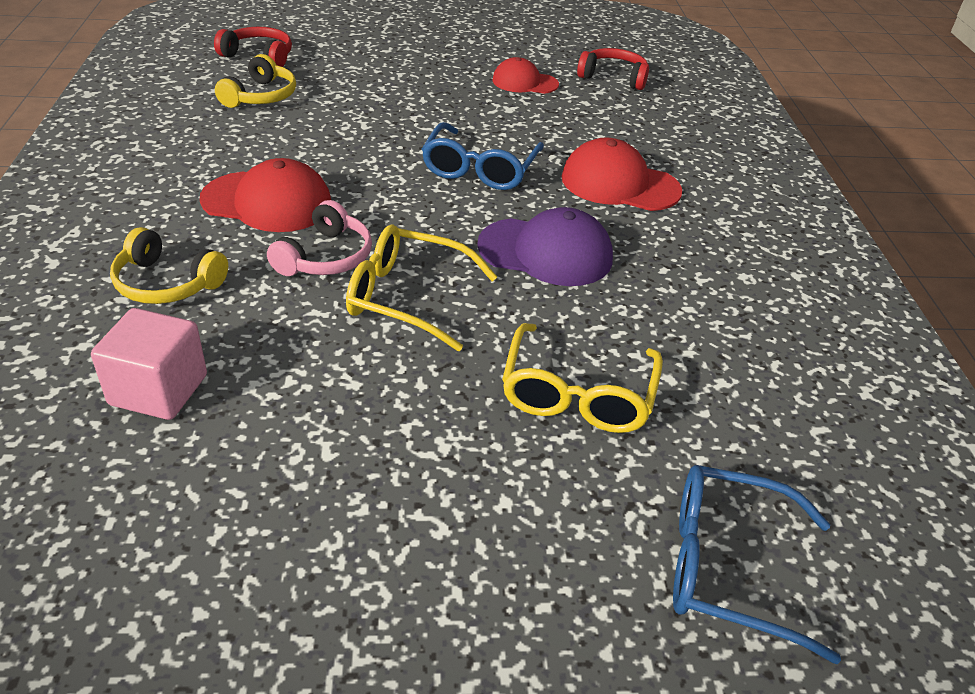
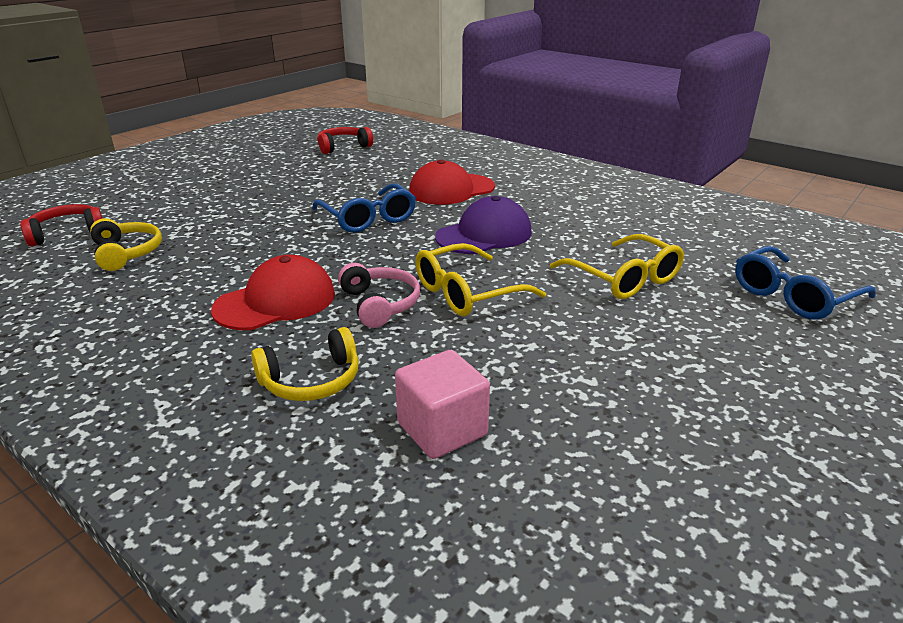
camera: 45 degrees left, 10 degrees down
red cap [493,57,559,94] -> none

